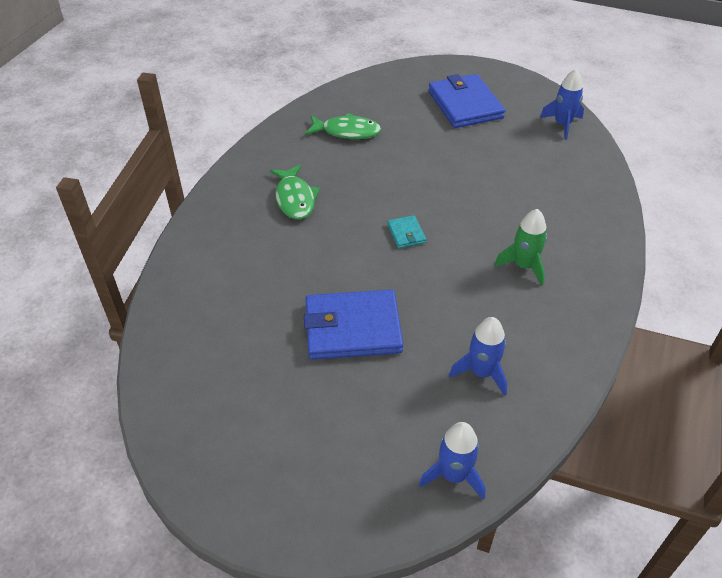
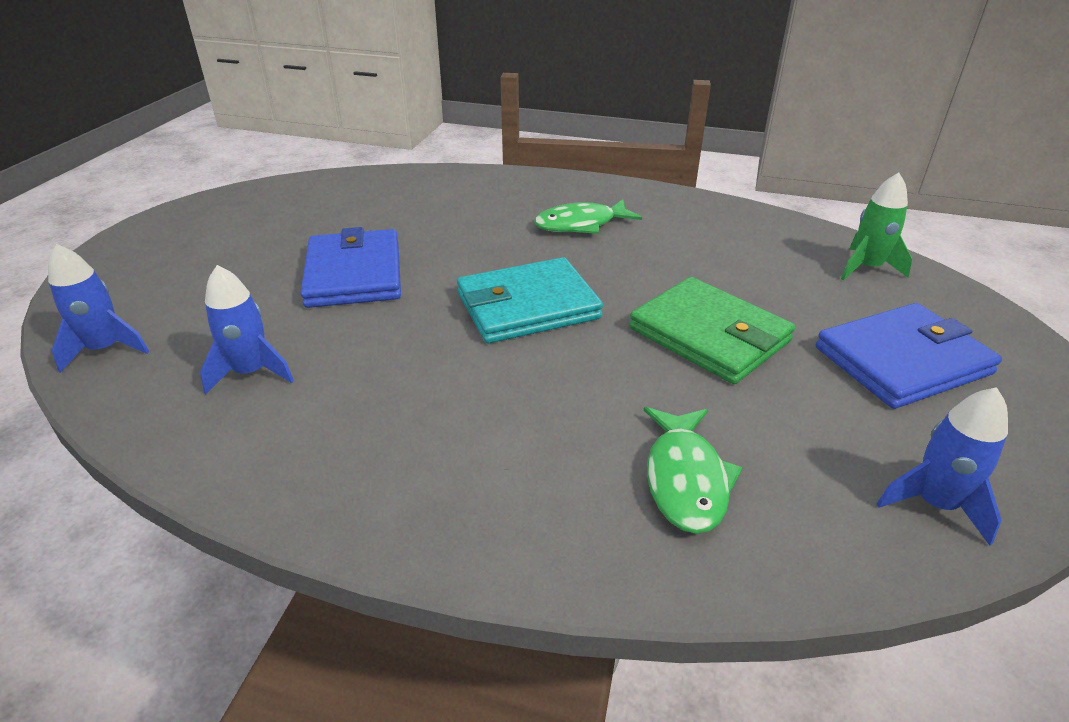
camera: 85 degrees right, 10 degrees down
green fish [305,113,381,139] -> green fish moved to [644,407,743,534]
turquoise wallet [387,215,426,248] -> turquoise wallet [457,257,603,343], size x2.22
green rocket [494,209,547,286] -> green rocket moved to [841,173,912,280]
none -> green wallet [629,277,795,384]

